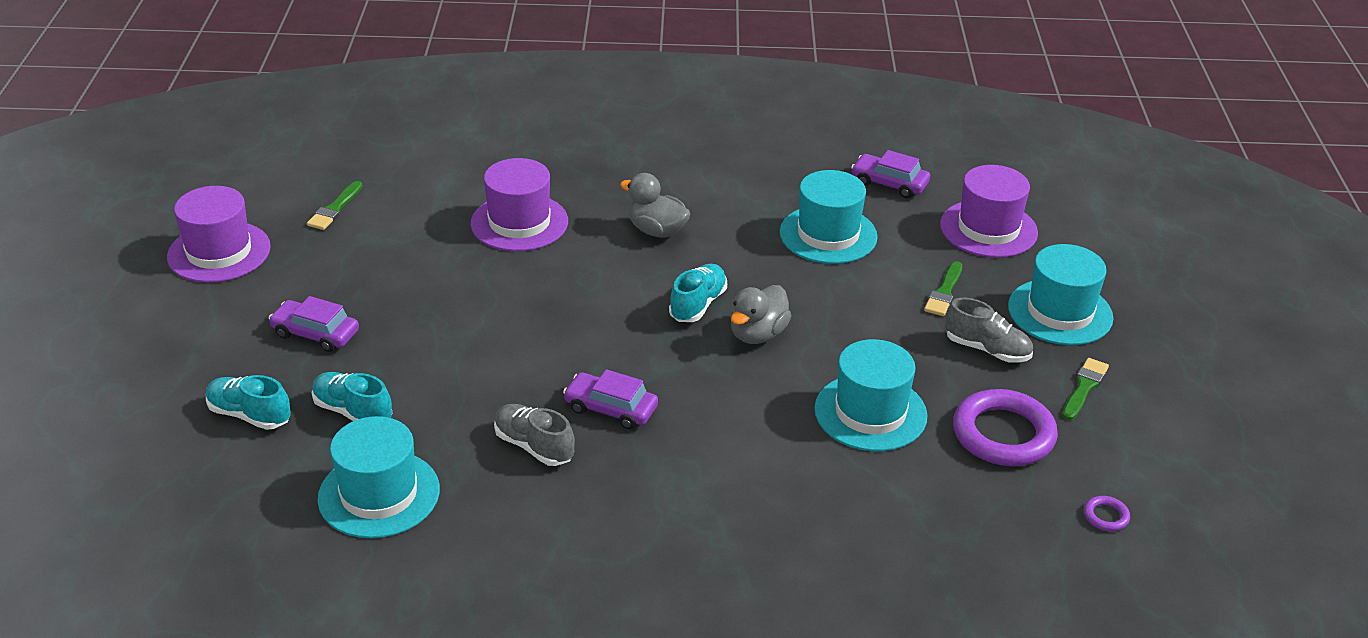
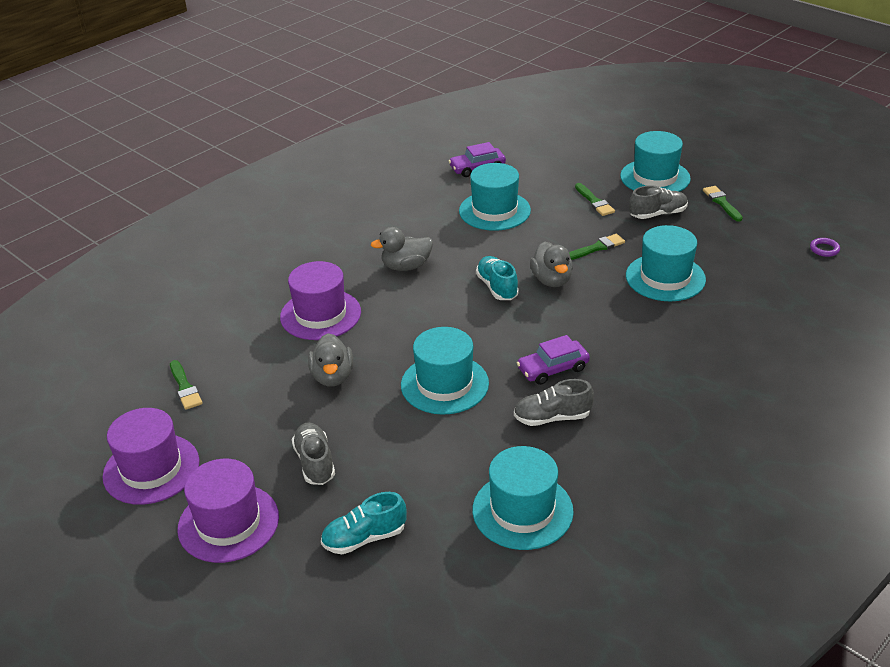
camera: 45 degrees left, 0 degrees up
purple car [269,296,359,352] -> grey shoe [292,423,335,485]
turquoise shoe [312,372,392,421] -> none
purple hat [940,165,1038,258] -> purple hat moved to [177,459,279,563]
purple ring [953,389,1058,466] -> none
none -> grey duck [308,333,353,387]
none -> turquoise hat [401,327,489,415]
none -> green brush [569,234,625,260]

